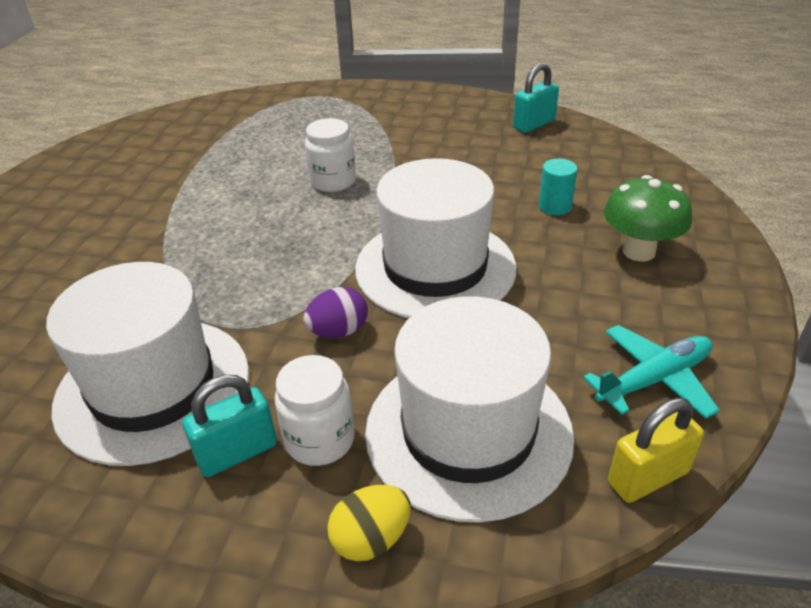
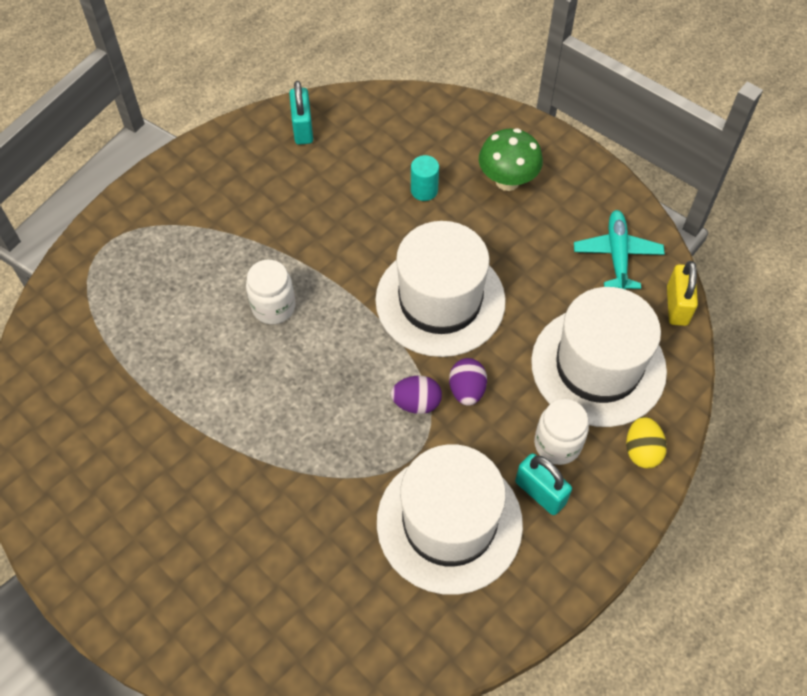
camera: 60 degrees left, 20 degrees up
turquoise padlock [182,374,277,477] -> turquoise padlock turned 45 degrees counterclockwise [515,453,572,515]
none -> purple egg [391,376,442,414]

